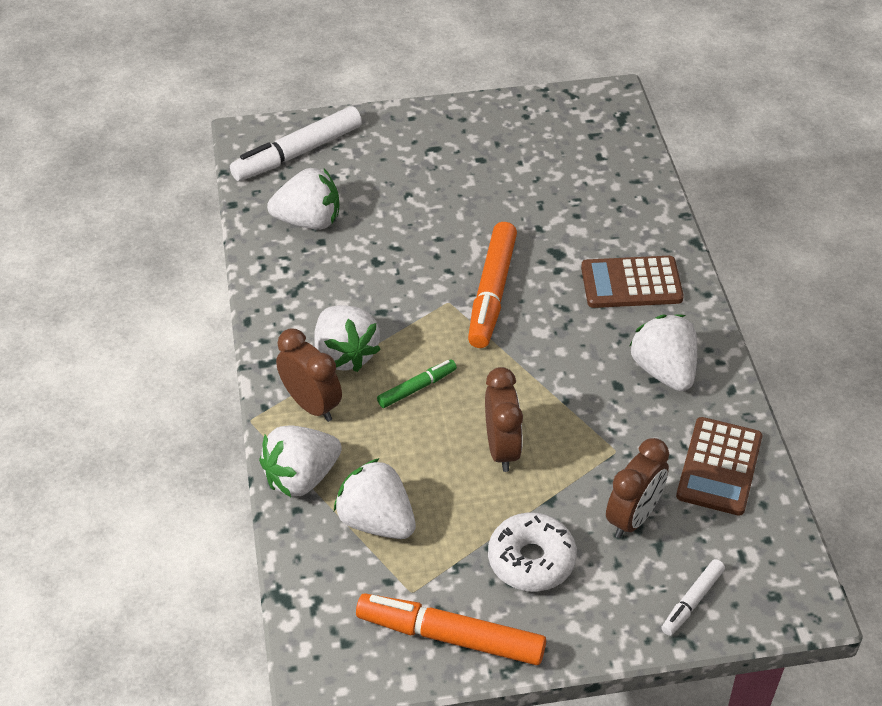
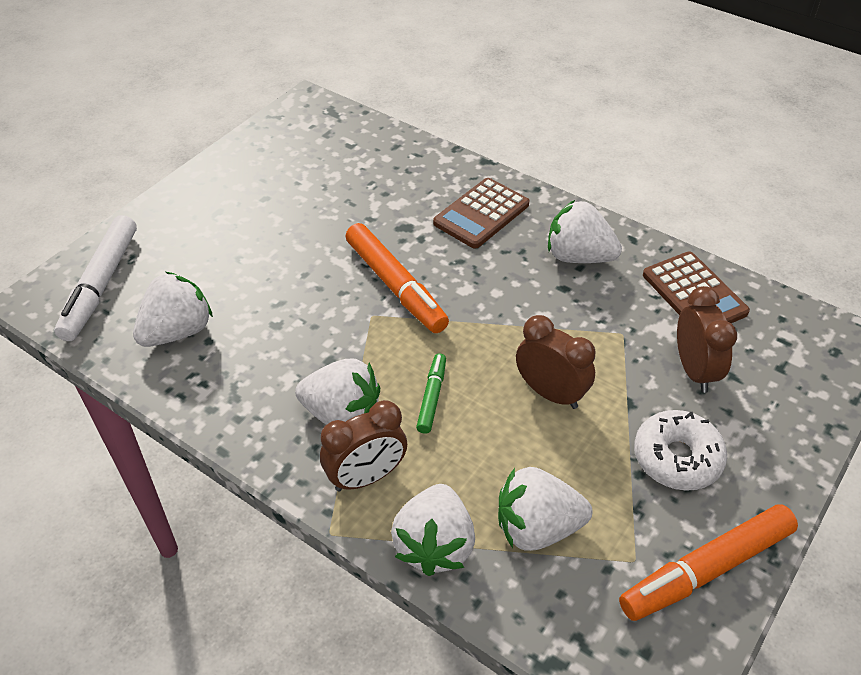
camera: 45 degrees left, 0 degrees up
brown clock [276,329,342,422] -> brown clock turned 150 degrees clockwise [320,400,407,492]
white marker [661,559,725,636] -> none

